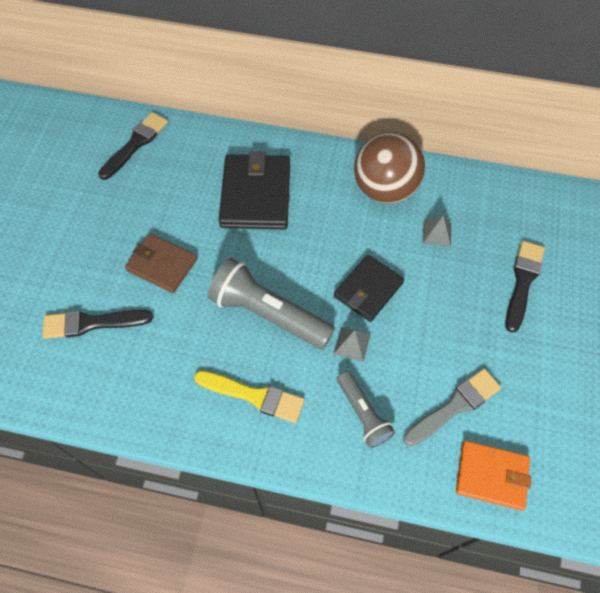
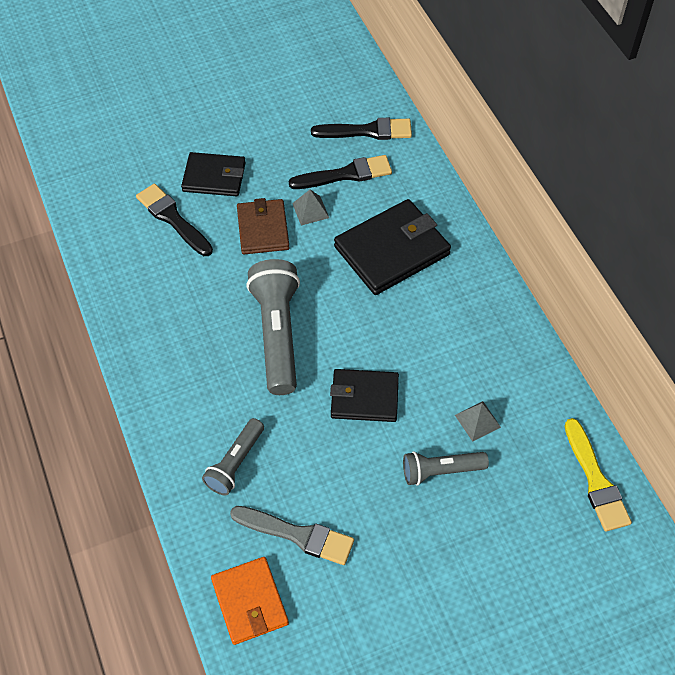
camera: 55 degrees right, 5 degrees down
yellow brush [194,370,305,423] -> yellow brush moved to [565,418,632,532]
grey pyramid [334,327,371,362] -> grey pyramid moved to [292,190,329,226]
brown ball [354,132,425,204] -> none
black brush [505,241,545,333] -> black brush moved to [289,155,392,189]
none -> black wallet [181,152,246,196]
none -> grey flashlight [403,451,489,486]

